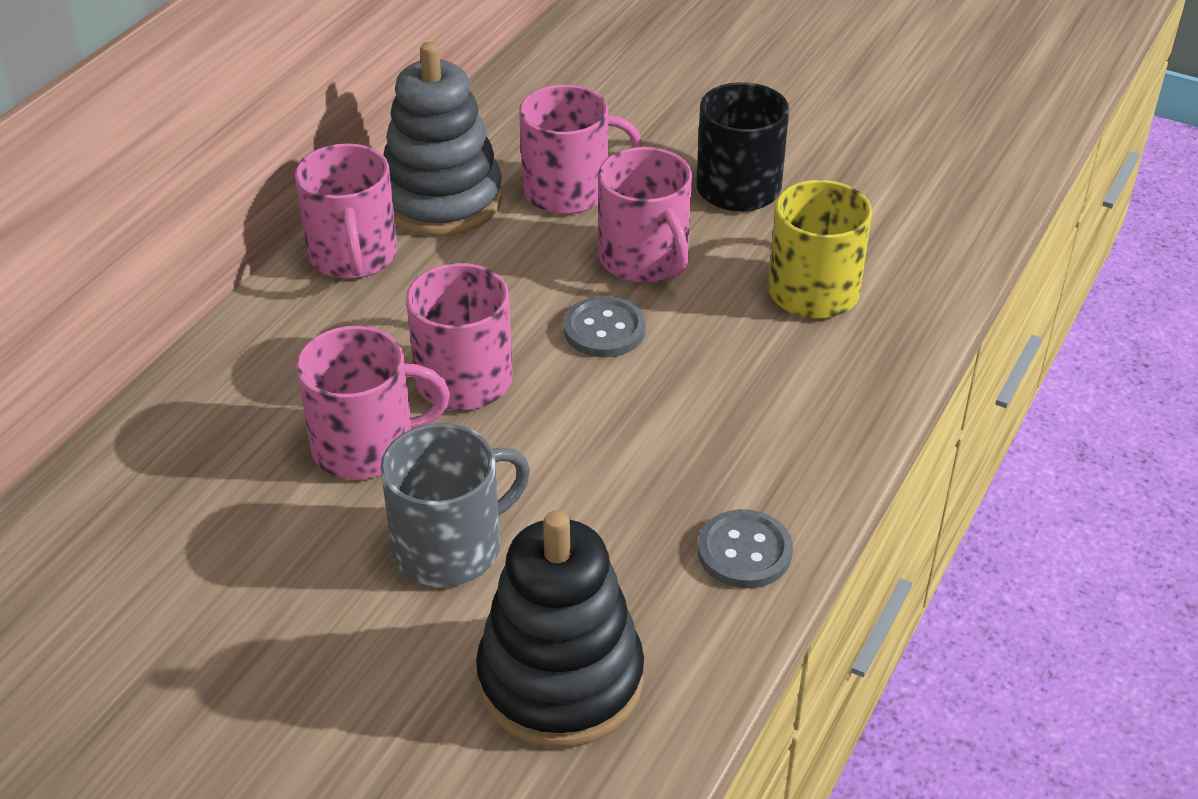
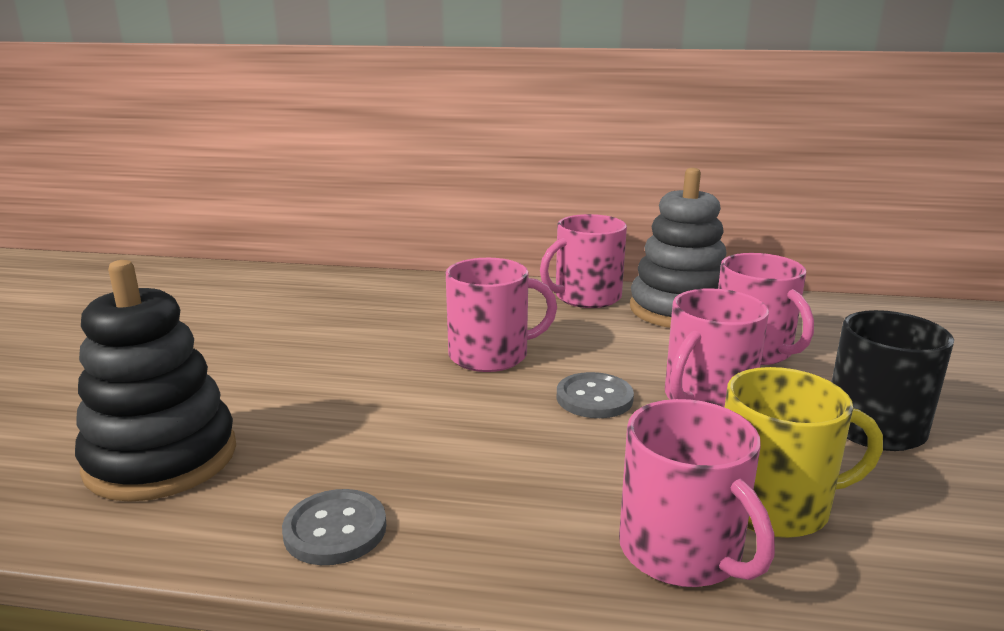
camera: 70 degrees right, 20 degrees down
pink mug [296,326,450,479] -> pink mug moved to [619,399,775,587]
grey mug [380,423,530,587] -> none

